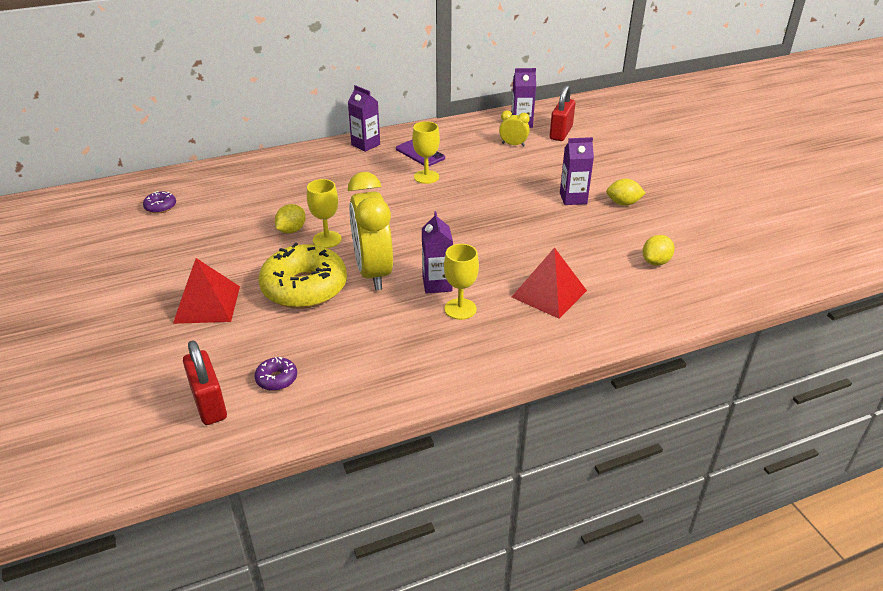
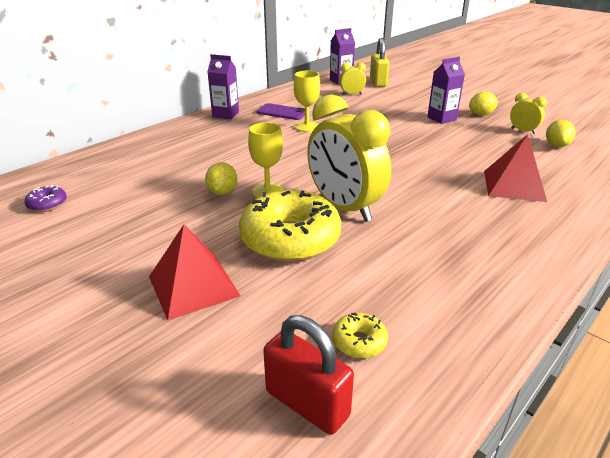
camera: 25 degrees left, 5 degrees down
purple donut [255,357,297,391] -> yellow donut [332,313,388,358]
purple carton [422,211,453,294] -> none
yellow goblet [444,244,479,320] -> none
red padlock [550,85,575,141] -> yellow padlock [370,38,389,87]
none -> yellow clock [510,93,547,134]

